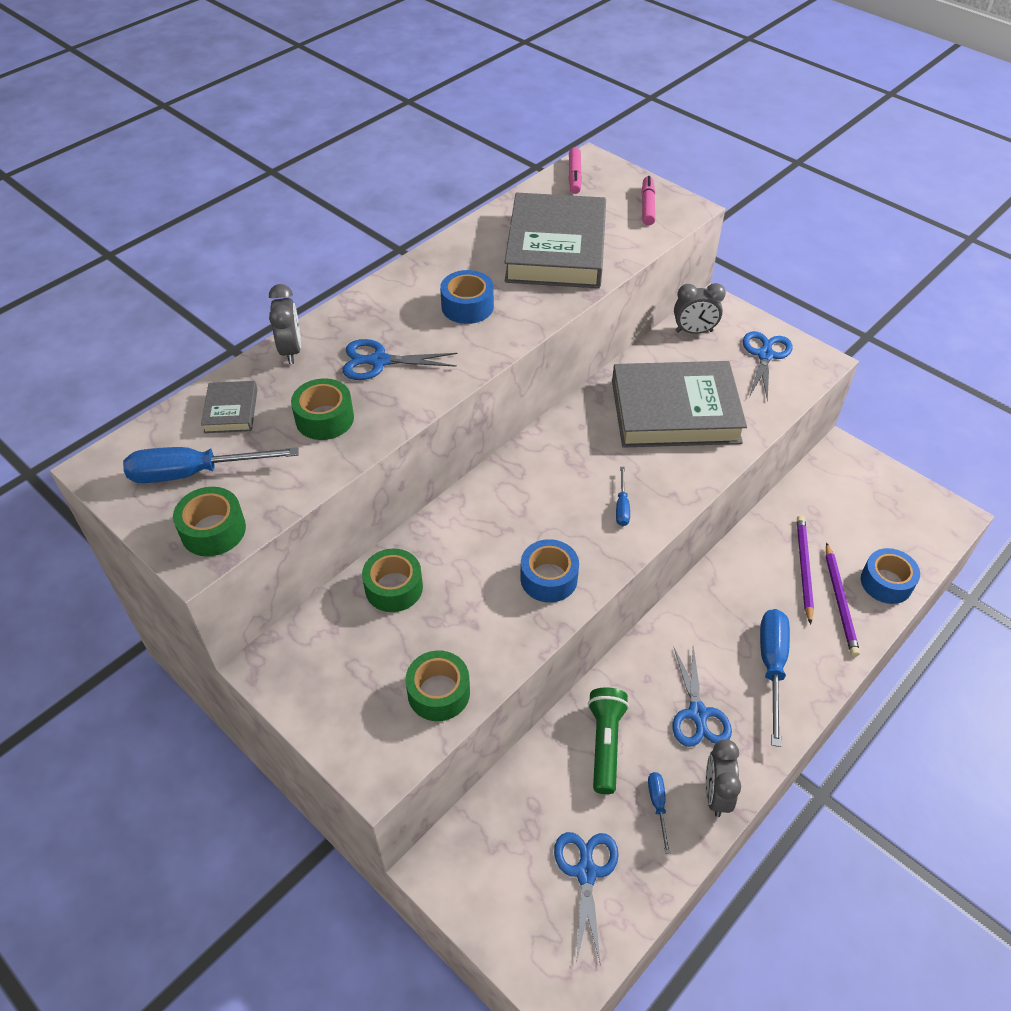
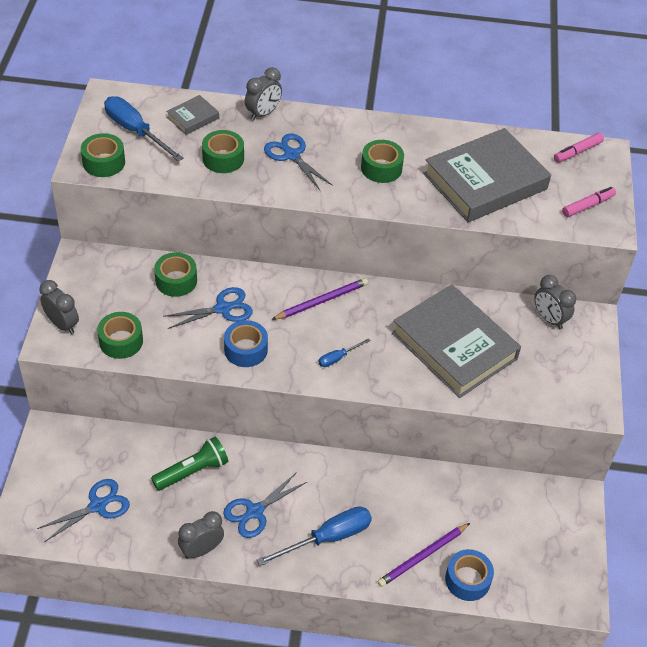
camera: 50 degrees right, 0 degrees up
blue tape [440,270,494,324] -> green tape [361,140,404,183]
blue screwdriver [648,772,670,854] -> none
blue scissors [743,331,792,402] -> blue scissors moved to [163,287,253,329]
purple pencil [797,515,814,625] -> purple pencil moved to [271,278,368,320]
none -> grey clock [40,280,79,334]

